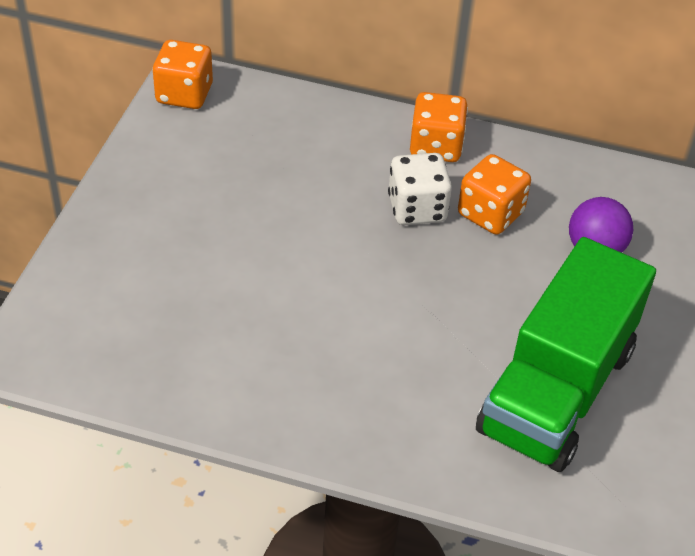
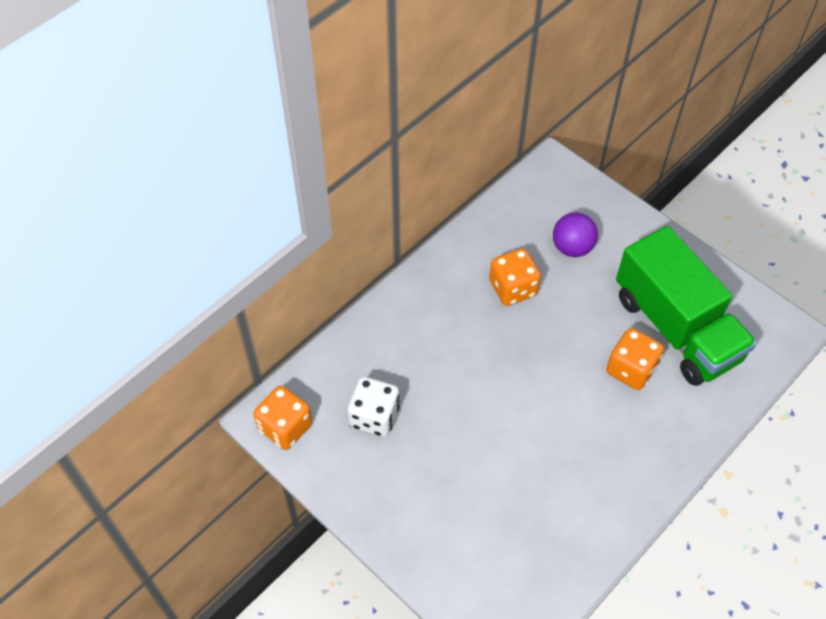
camera: 60 degrees left, 10 degrees up
white dice [388,153,452,225] -> white dice moved to [348,377,400,437]
orange dice [410,92,468,162] -> orange dice moved to [606,328,664,390]

